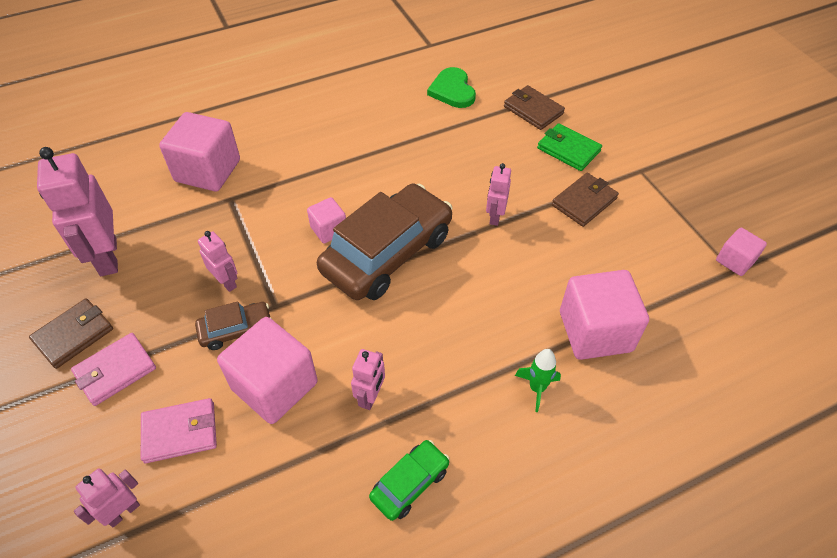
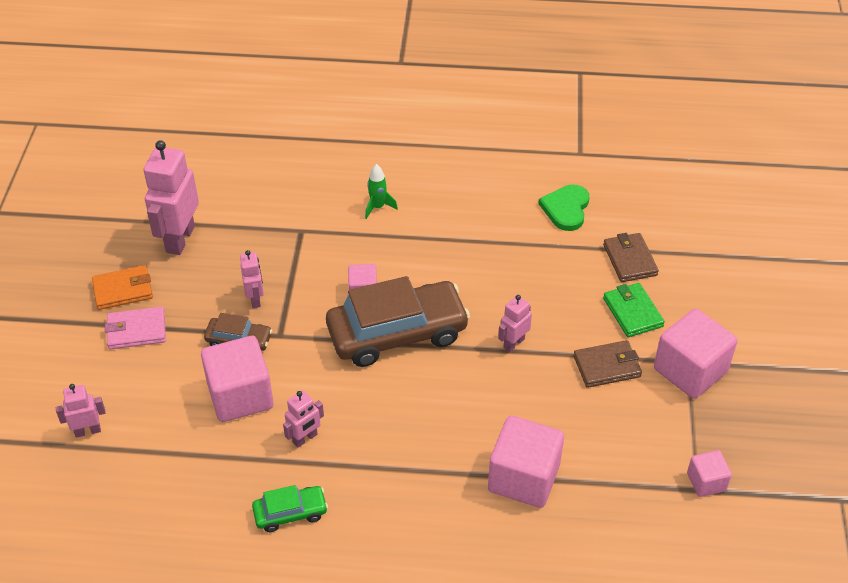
camera: 30 degrees right, 5 degrees down
brown wallet [29,298,113,369] -> orange wallet [92,265,153,310]
pink wallet [141,398,217,463] -> none
pink cube [159,112,240,191] -> pink cube moved to [654,308,737,399]
green rocket [515,349,561,412] -> green rocket moved to [365,164,398,219]

